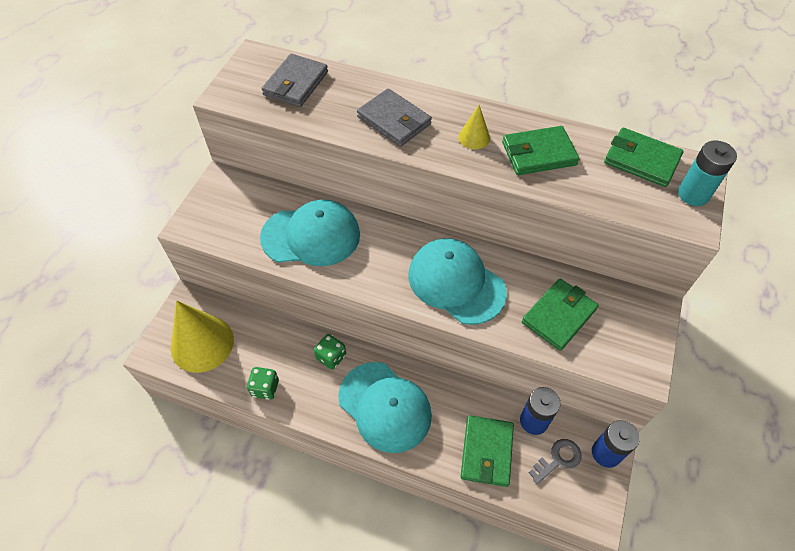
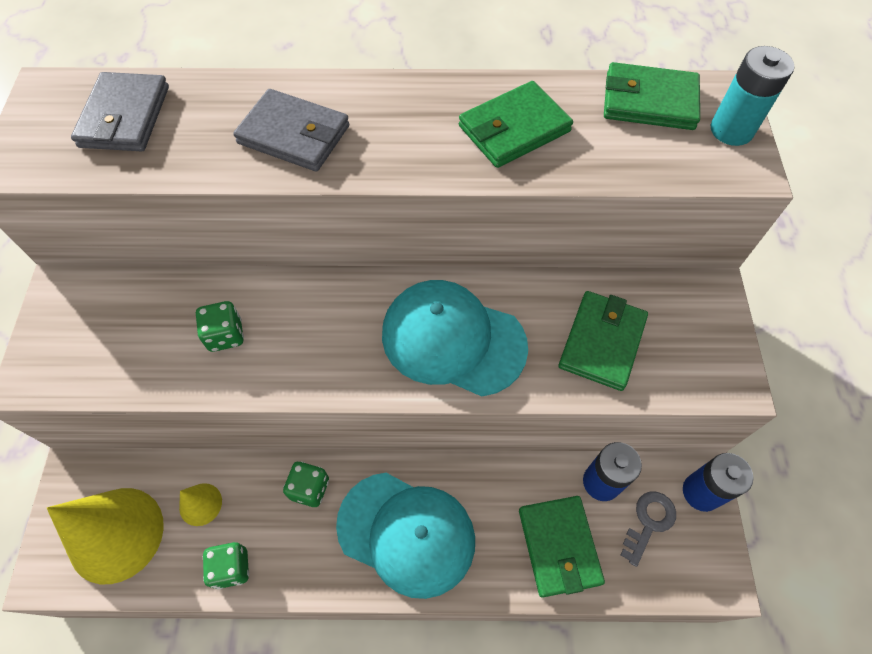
camera: 20 degrees left, 5 degrees up
turquoise cap [260,200,360,266] -> green dice [196,301,244,352]
yellow cone [458,105,490,149] -> yellow cone moved to [179,483,222,526]

